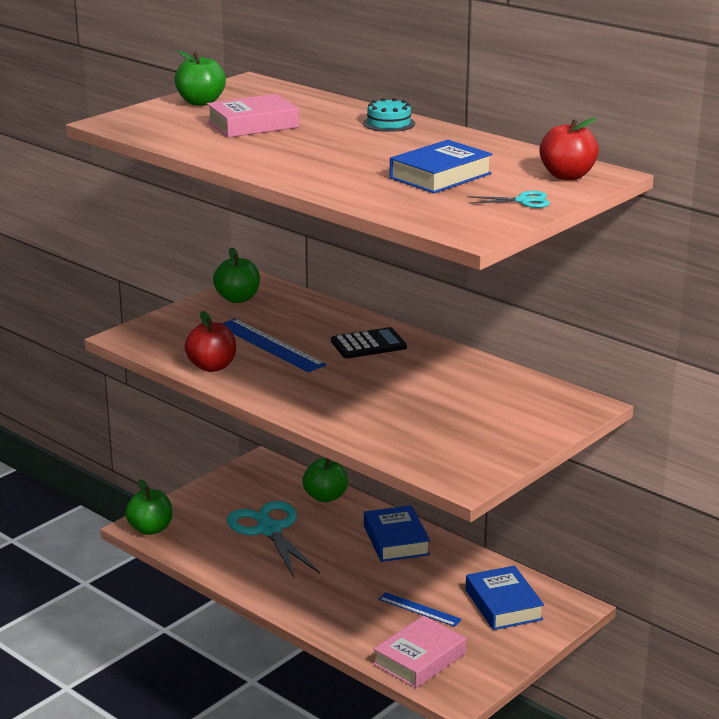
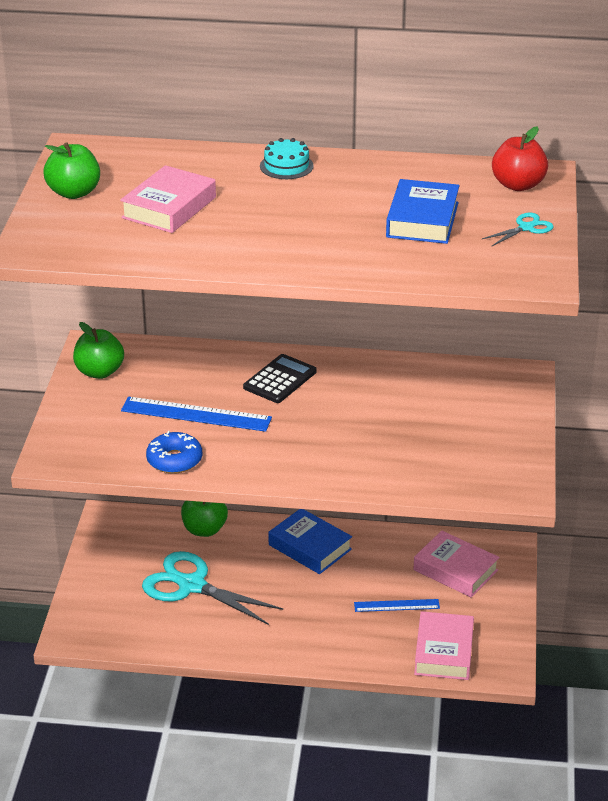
camera: 35 degrees left, 10 degrees up
green apple [125,479,173,535] -> none
red apple [185,311,236,372] -> blue donut [146,431,202,474]
blue book [466,566,544,630] -> pink book [413,531,499,598]

